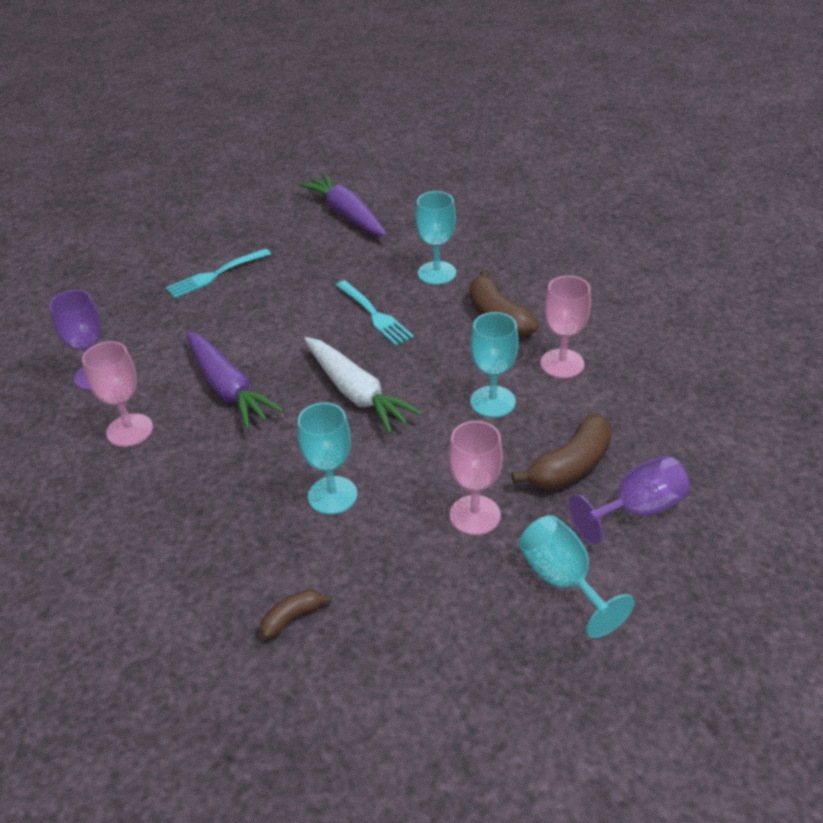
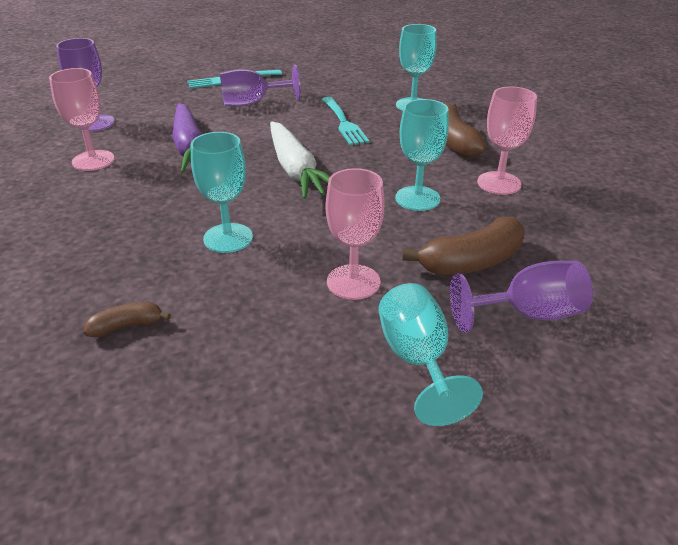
camera: 15 degrees right, 5 degrees down
purple carrot [298,173,387,237] -> none
none -> purple goblet [220,64,301,106]

